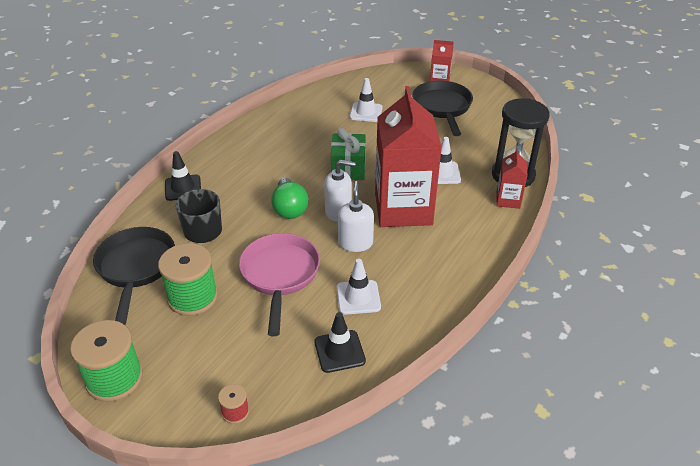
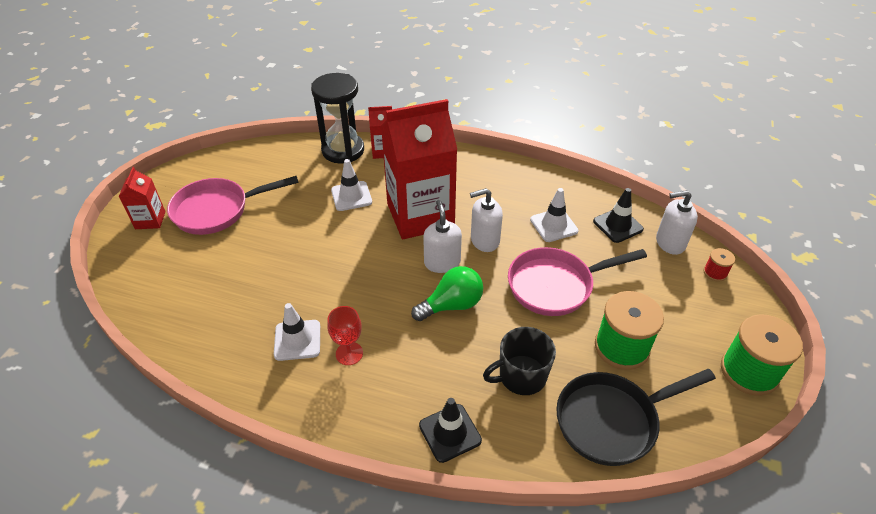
camera: 105 degrees left, 5 degrees up
green gift [331,128,366,180] -> none
white traffic cone [350,78,382,122] -> white traffic cone moved to [274,303,320,361]
black pan [412,81,473,136] -> pink pan [167,176,299,235]
none -> red goblet [327,306,363,365]
none -> white soap dispenser [656,190,698,255]

